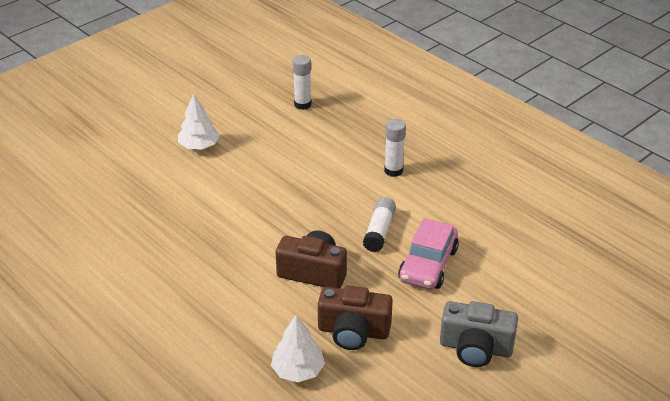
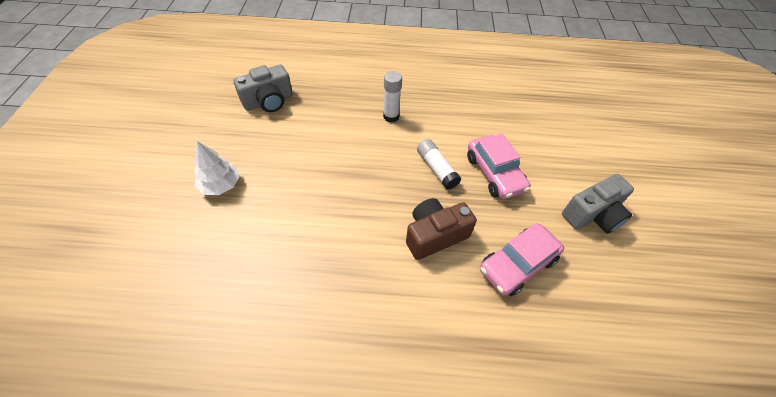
camera: 45 degrees left, 15 degrees up
white tree [271,315,325,382] -> none
white glue stick [293,55,312,110] -> grey camera [233,65,293,112]
brown camera [318,286,393,350] -> pink car [480,223,564,296]

